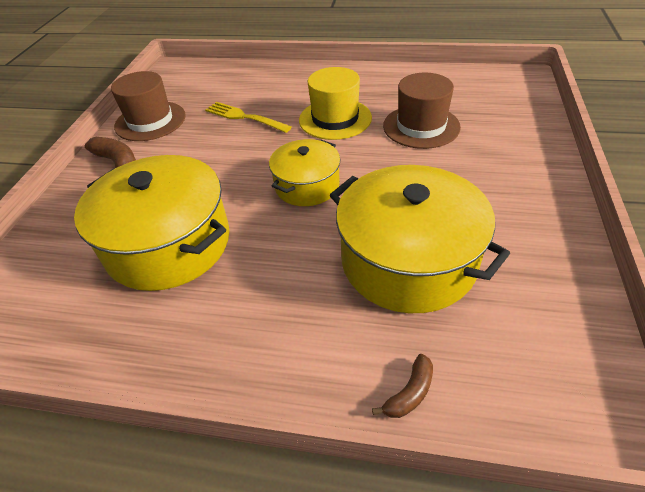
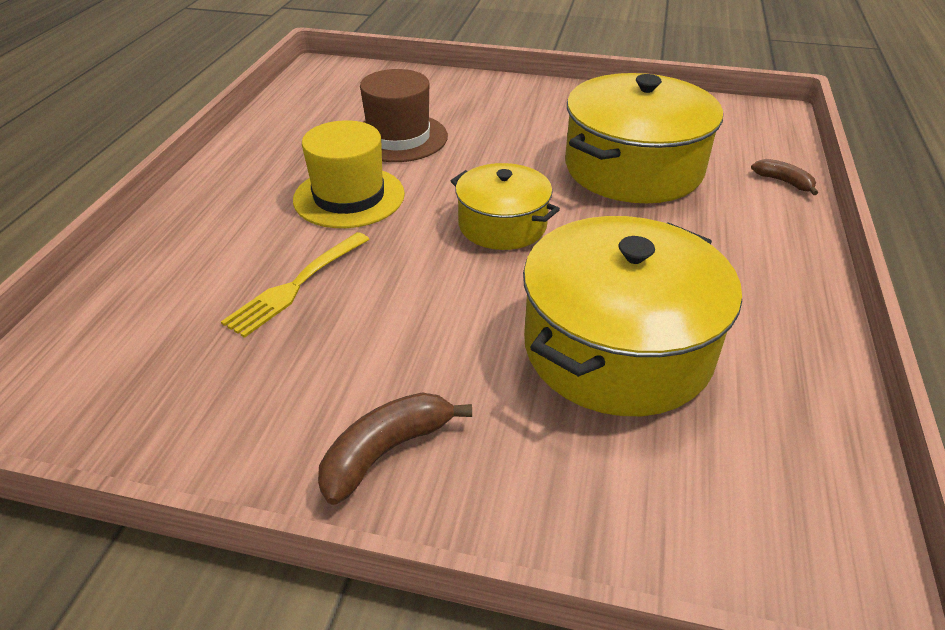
camera: 90 degrees left, 5 degrees down
brown hat [111,71,186,141] -> none

